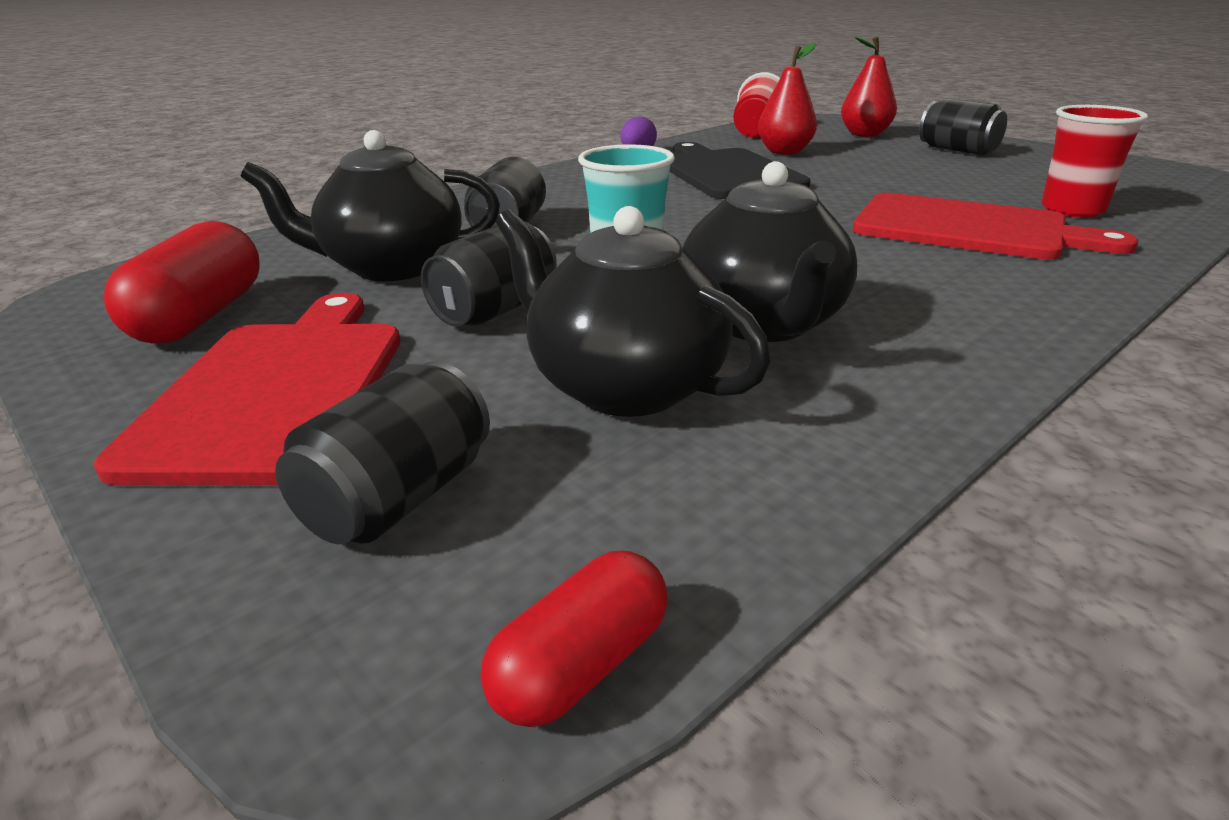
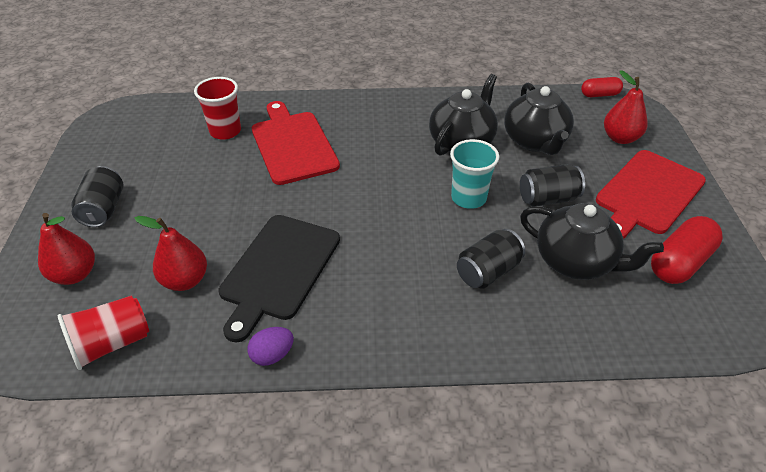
camera: 140 degrees left, 15 degrees up
black can [275,361,490,544] -> red pear [604,70,648,144]

